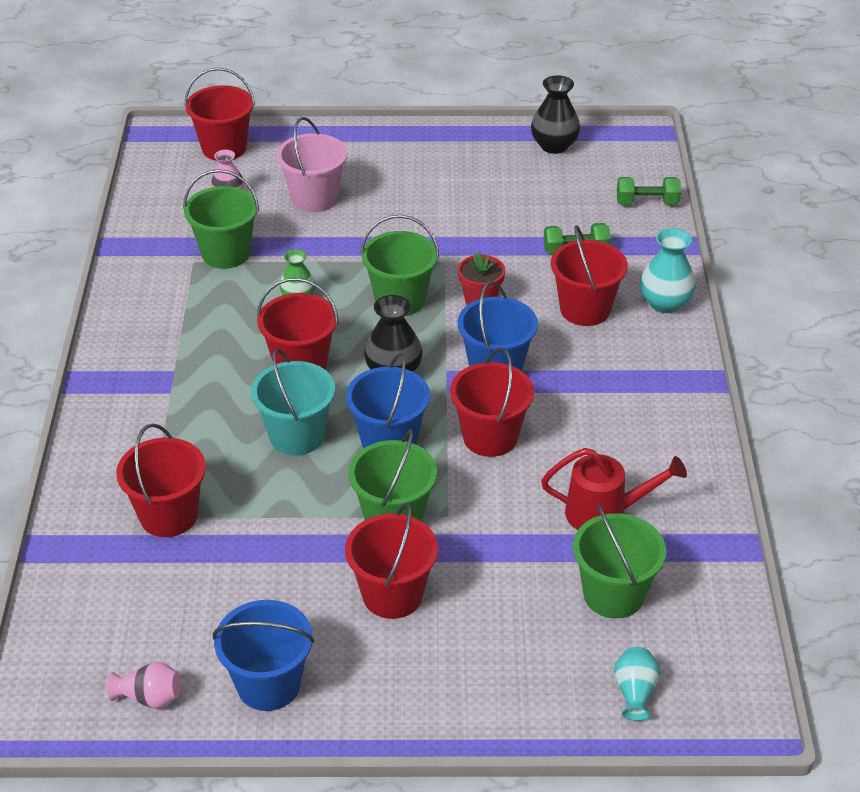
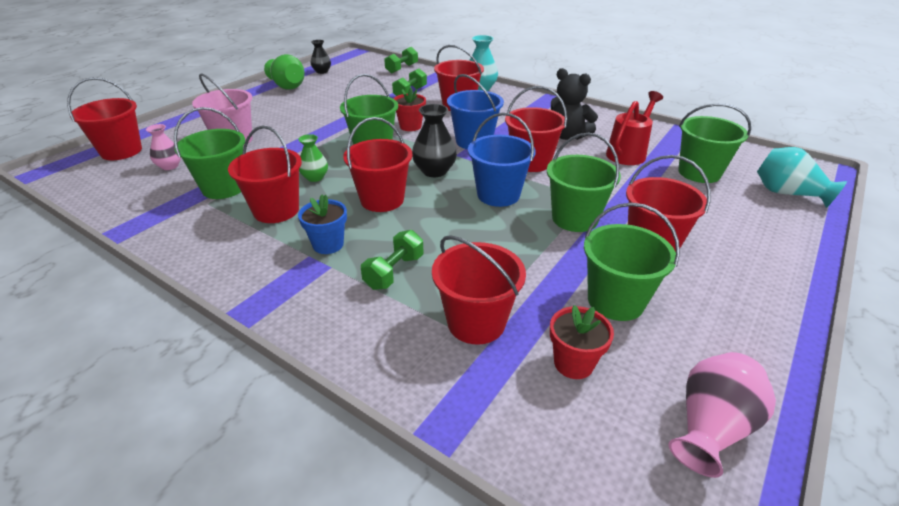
camera: 55 degrees left, 5 degrees down
pink vase [107,662,182,709] -> pink vase [668,352,776,478], size x1.54
blue bucket [213,600,314,711] -> none
turquoise bucket [251,349,335,456] -> none
black vase [531,75,580,154] -> black vase [311,40,331,74], size x0.65
turquoise vase [614,647,660,721] -> turquoise vase [757,147,847,208], size x1.54
none -> red bucket [228,126,302,223]
none -> green vase [264,54,305,90]
none -> blue flower pot [298,194,347,254]
none -> green dumbbell [361,230,424,290]
none -> red flower pot [550,305,614,379]
none -> black teddy bear [551,68,598,140]
none -> green bucket [584,203,680,321]

